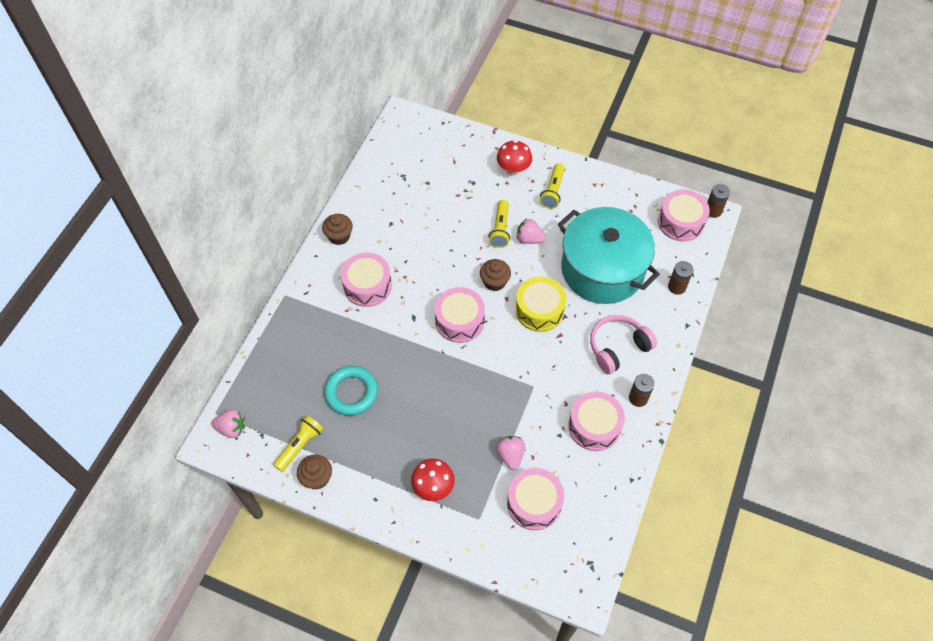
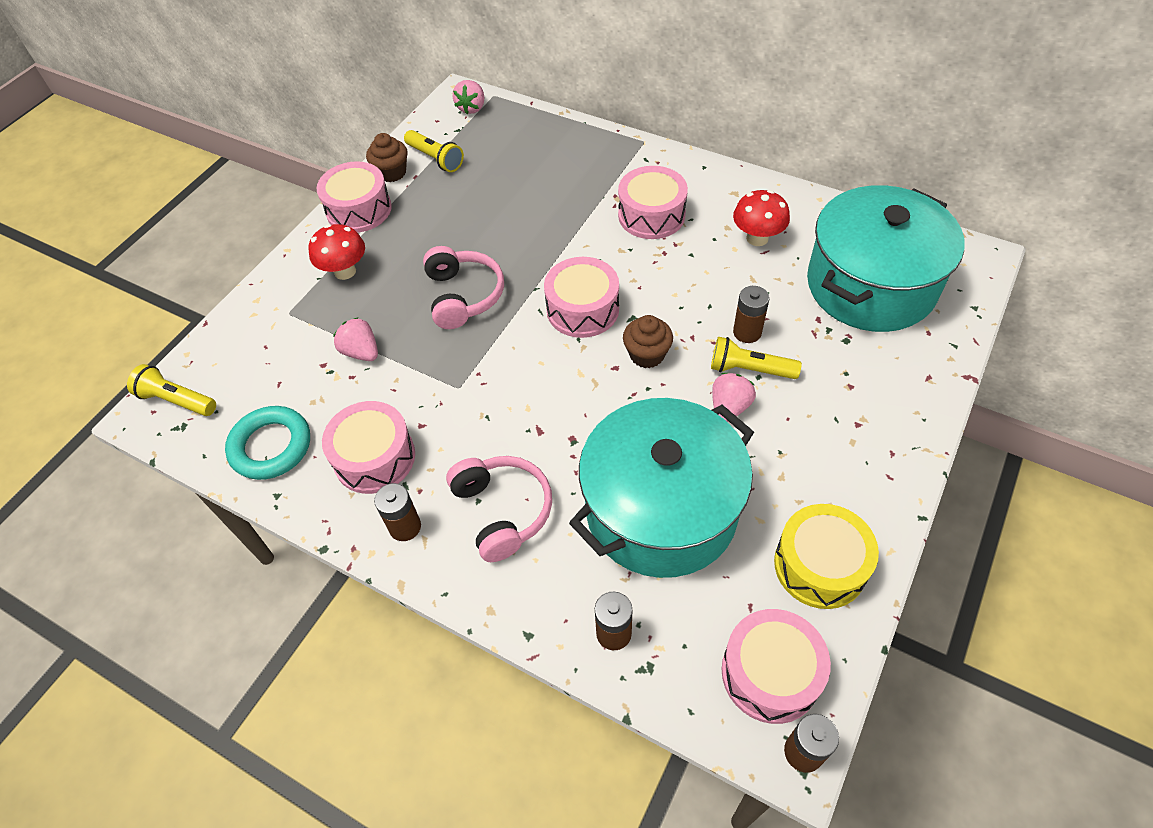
camera: 100 degrees right, 5 degrees down
brown cupcake [322,214,353,245] -> none
turquoise ring [324,366,378,416] -> turquoise ring moved to [225,406,310,480]
pink strawberry [496,436,525,470] -> pink strawberry turned 135 degrees counterclockwise [333,317,378,361]
red mushroom [497,140,532,175] -> red mushroom moved to [733,190,790,246]
pink drum [507,468,564,530] -> pink drum moved to [316,161,392,233]
yellow drum [515,277,567,332] -> yellow drum moved to [774,504,879,609]
yellow flashlight [539,163,565,209] -> yellow flashlight moved to [127,364,216,416]
none -> pink headphones [423,246,504,329]
none -> brown battery [733,286,770,343]
none -> turquoise pot [807,185,965,332]

